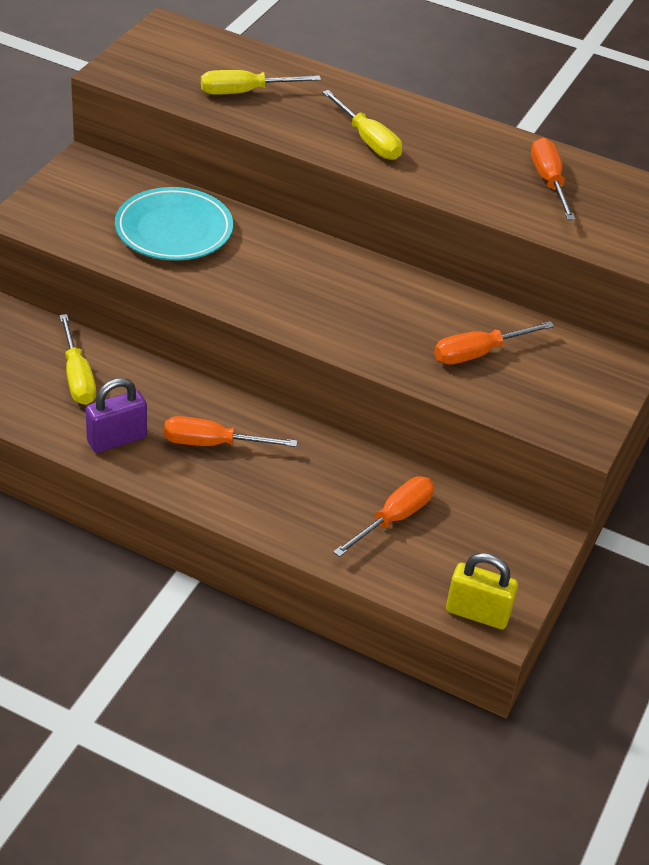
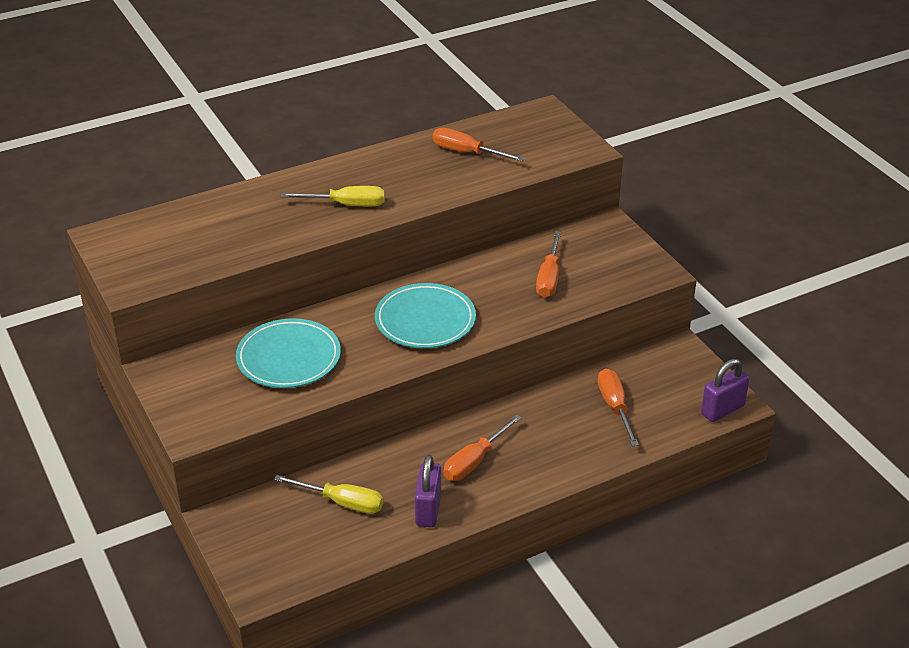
camera: 50 degrees left, 5 degrees down
yellow screwdriver [201,70,321,95] -> none
yellow padlock [446,553,518,629] -> purple padlock [701,359,750,422]
none -> turquoise plate [375,283,476,348]

